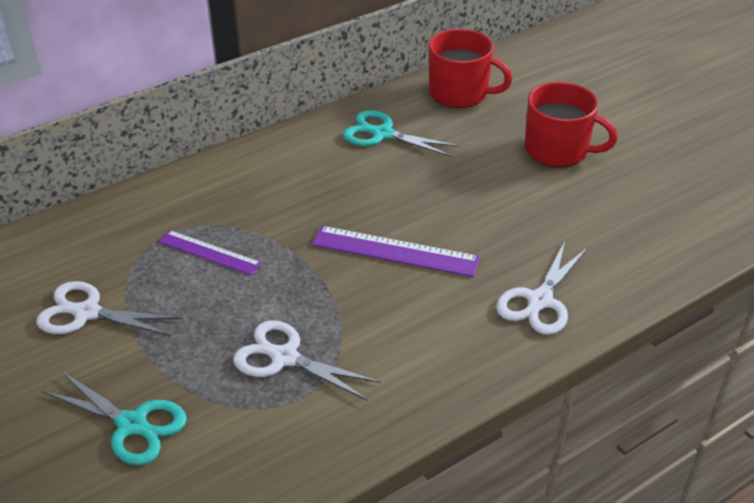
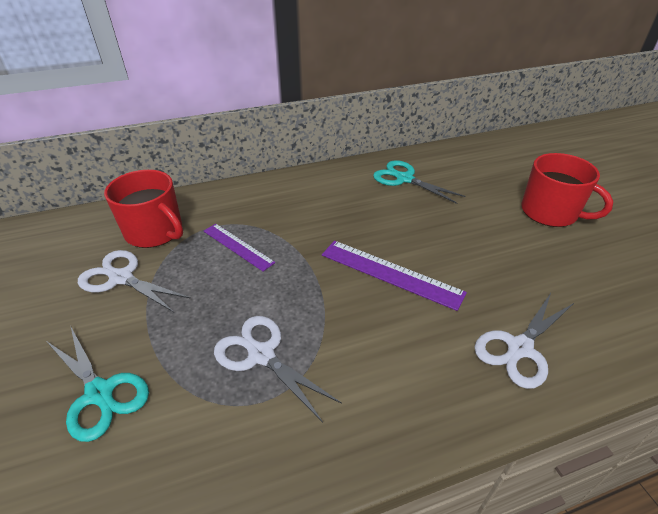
camera: 15 degrees right, 0 degrees up
red mug [429,29,513,108] -> red mug moved to [104,170,183,248]

